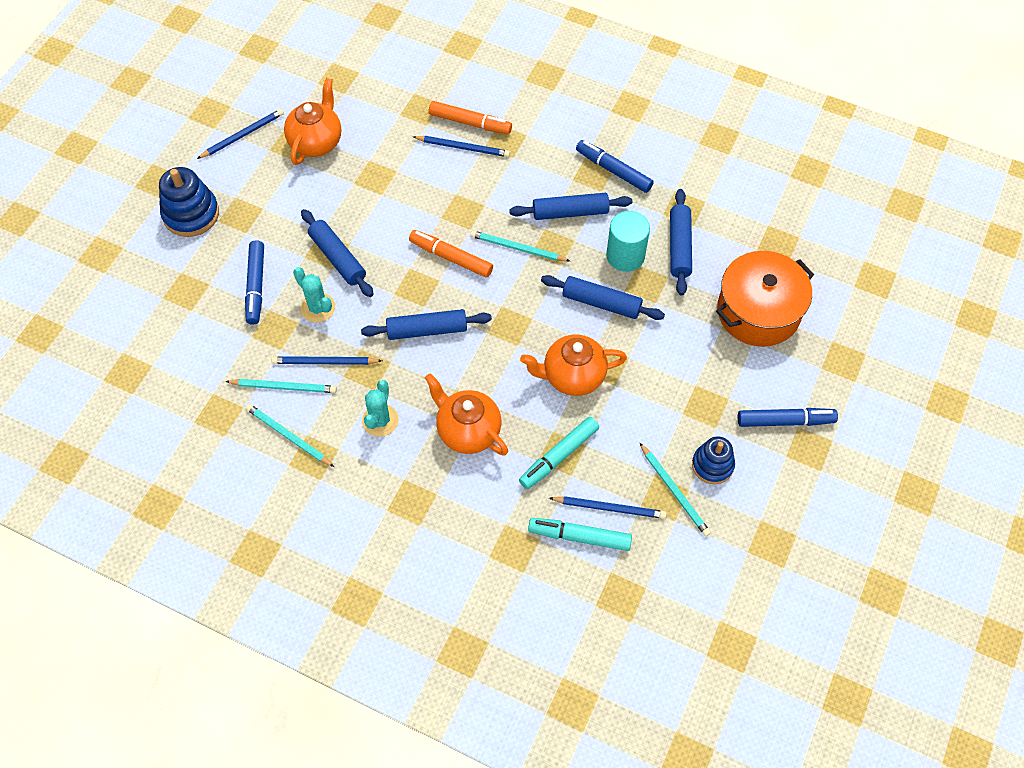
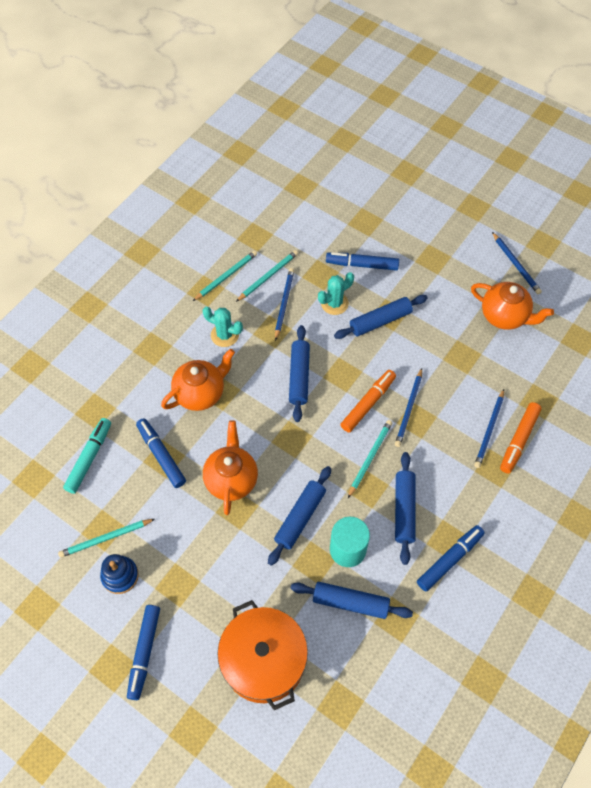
camera: 100 degrees right, 0 degrees up
blue stacking toy [159,167,219,237] -> none
turquoise pencil [225,379,337,393] -> turquoise pencil turned 150 degrees counterclockwise [236,250,298,302]
turquoise marker [519,417,599,489] -> blue marker [136,418,186,488]
blue pencil [549,496,667,519] -> blue pencil moved to [395,368,422,447]

